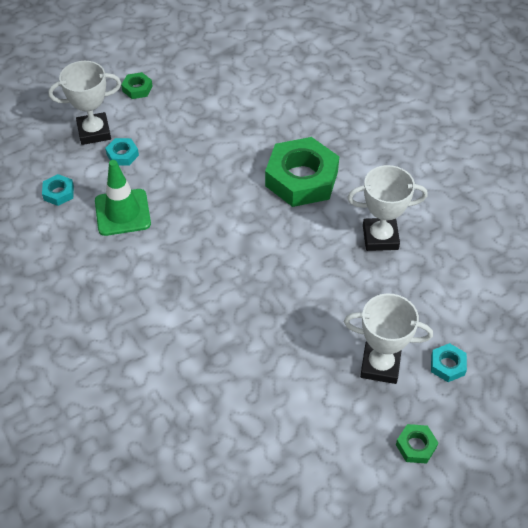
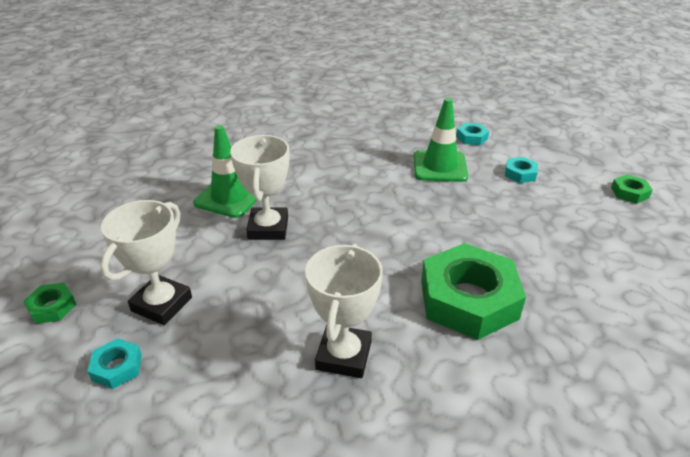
camera: 105 degrees right, 15 degrees down
white trophy [48,61,121,145] -> white trophy moved to [230,135,289,240]
none -> green traffic cone [193,125,256,218]

